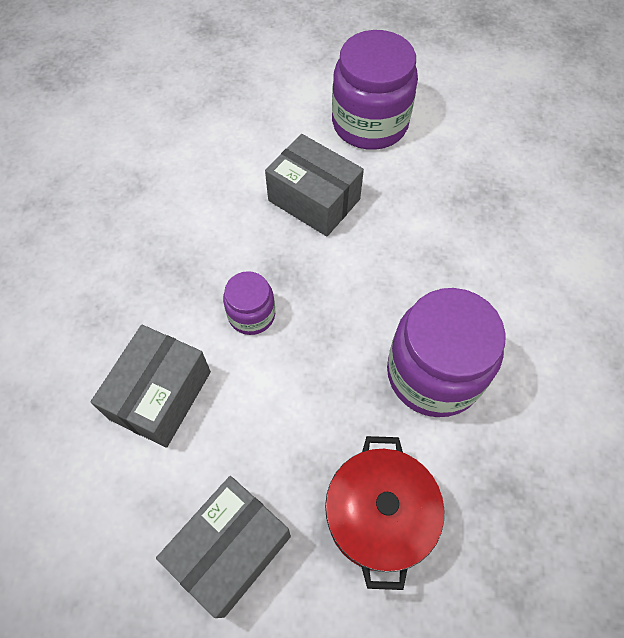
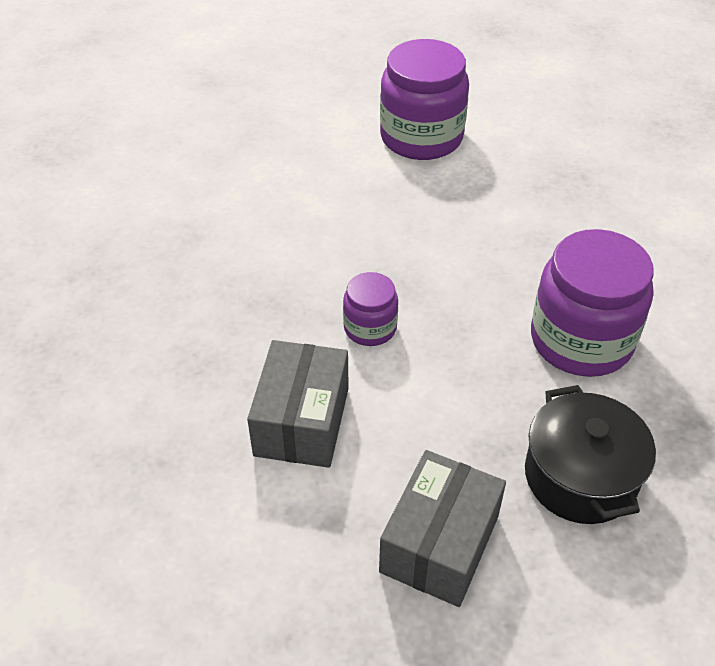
camera: 15 degrees left, 15 degrees down
grey box [265,134,364,237] -> none
red pot [325,436,444,590] -> black pot [525,385,656,524]

